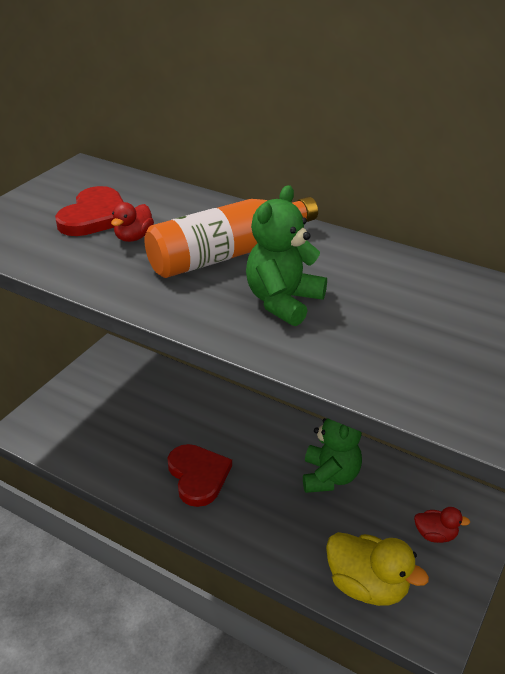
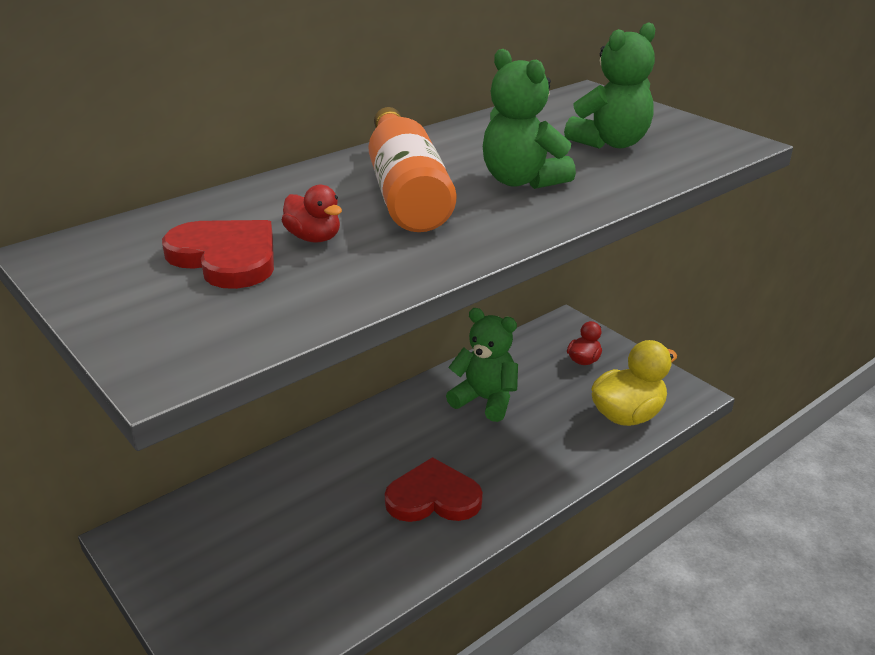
camera: 70 degrees left, 5 degrees down
none -> green teddy bear [564,22,655,149]

